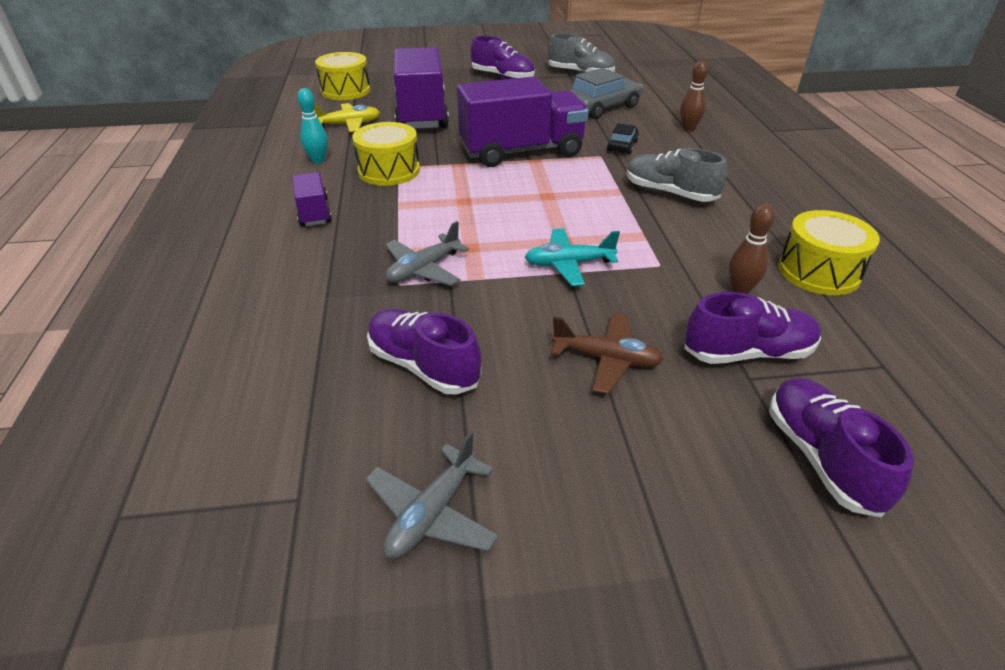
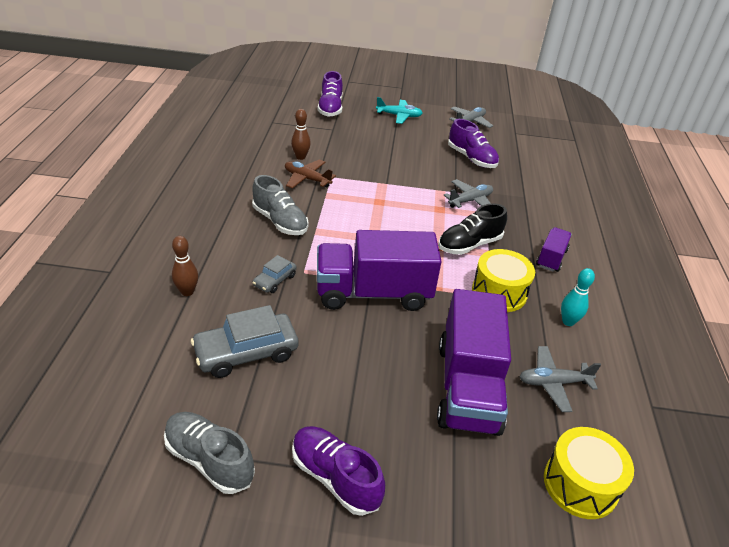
camera: 170 degrees left, 0 degrees up
purple truck [292,172,332,226] -> purple truck turned 150 degrees counterclockwise [536,227,572,272]
yellow plane [314,103,380,132] -> grey plane [519,346,601,412]
turquoise plane [525,228,620,286] -> turquoise plane moved to [376,97,423,124]
brown plane [551,313,664,394] -> brown plane moved to [285,159,336,189]
black car [607,123,639,154] -> grey car [253,255,297,293]
purple shoe [685,292,821,364] -> none
yellow drum [778,210,880,295] -> none
none -> black shoe [438,203,507,255]

